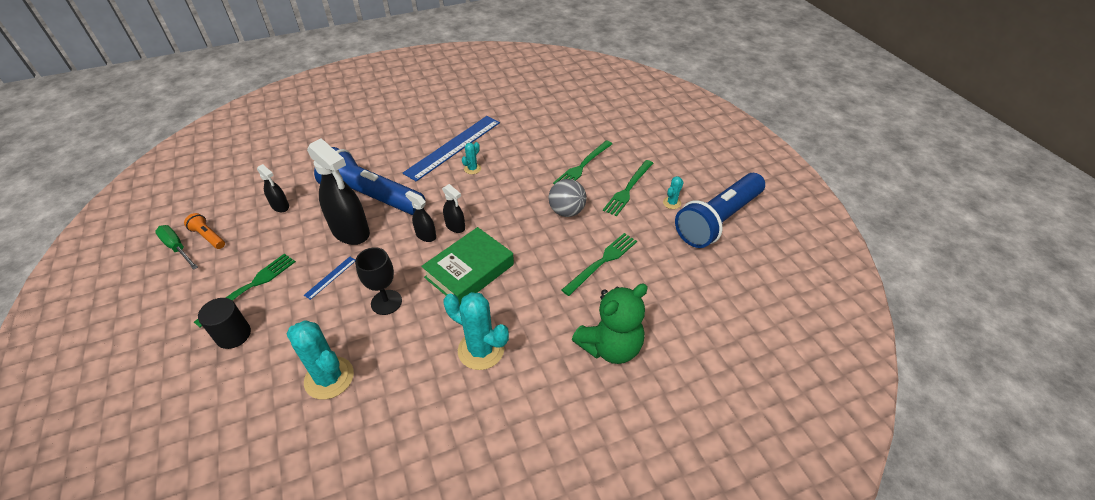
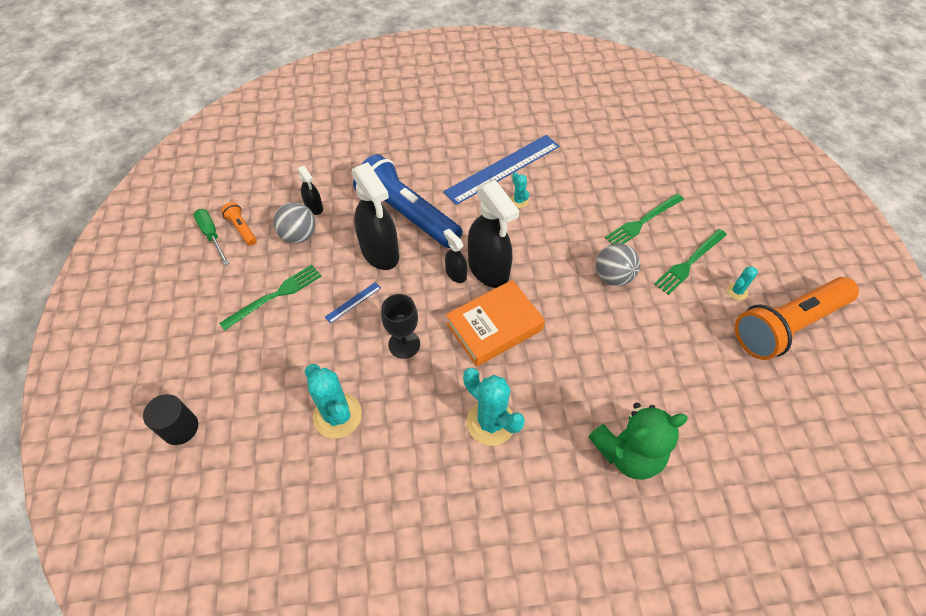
camera: 15 degrees right, 10 degrees up
black cylinder [198,298,251,349] -> black cylinder moved to [143,394,198,445]
green book [421,227,514,304] -> orange book [446,280,545,367]
black spray bottle [442,184,465,233] -> black spray bottle [468,180,519,288], size x2.03
turquoise cactus [462,142,481,174] -> turquoise cactus turned 75 degrees counterclockwise [510,172,529,208]
green fork [562,233,637,296] -> none
blue flashlight [675,173,765,248] -> orange flashlight [735,277,859,360]
none -> grey ball [273,202,316,244]

